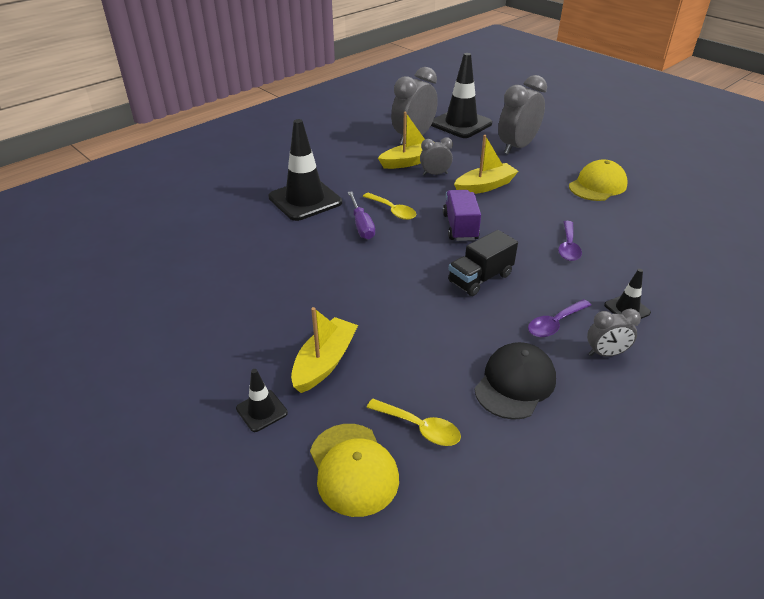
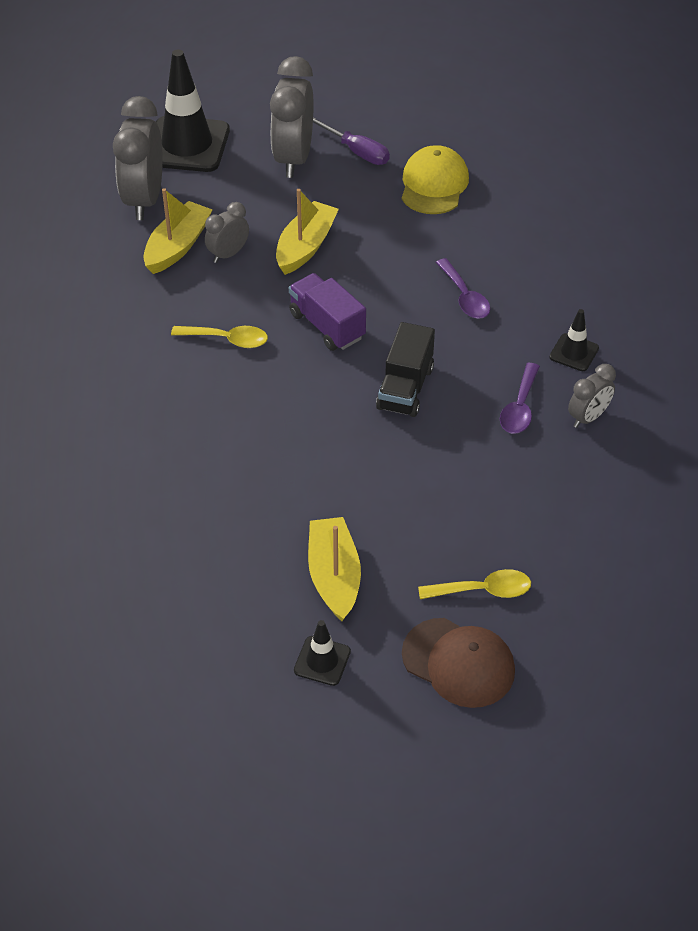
camera: 35 degrees left, 10 degrees up
black traffic cone [268,119,342,221] -> none
yellow cap [310,424,399,517] -> brown cap [402,618,515,708]
purple screwdriver [348,191,375,240] -> purple screwdriver moved to [313,117,390,165]
black cap [474,342,556,420] -> none

